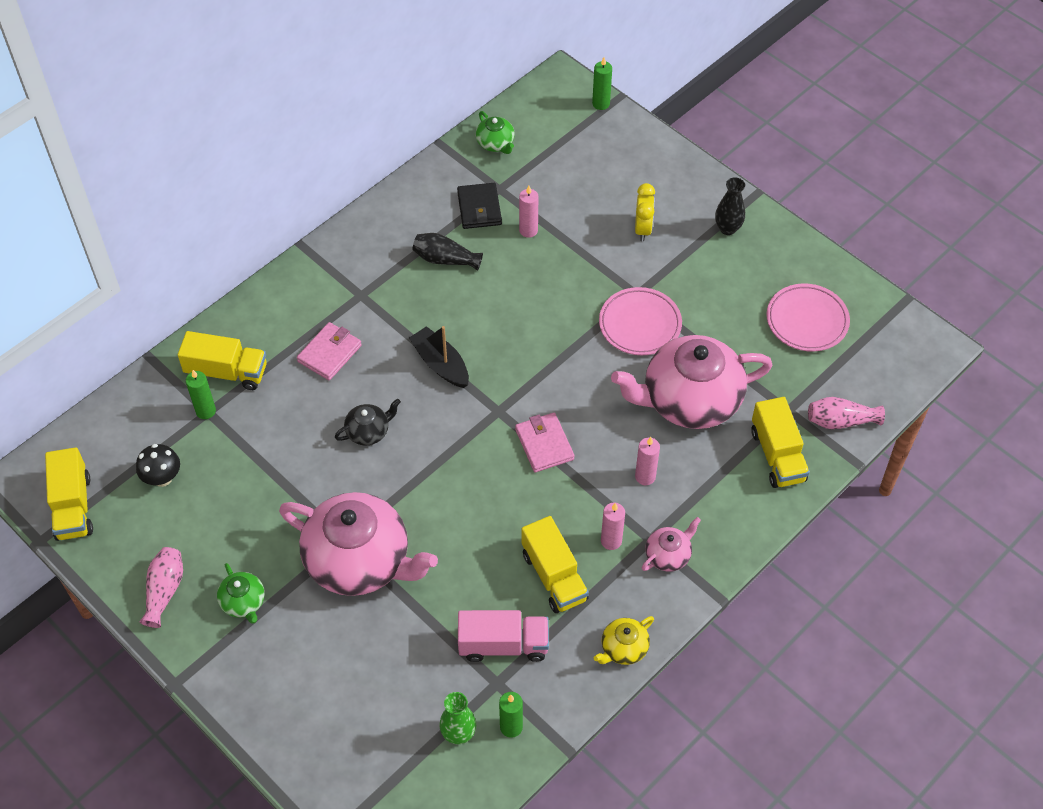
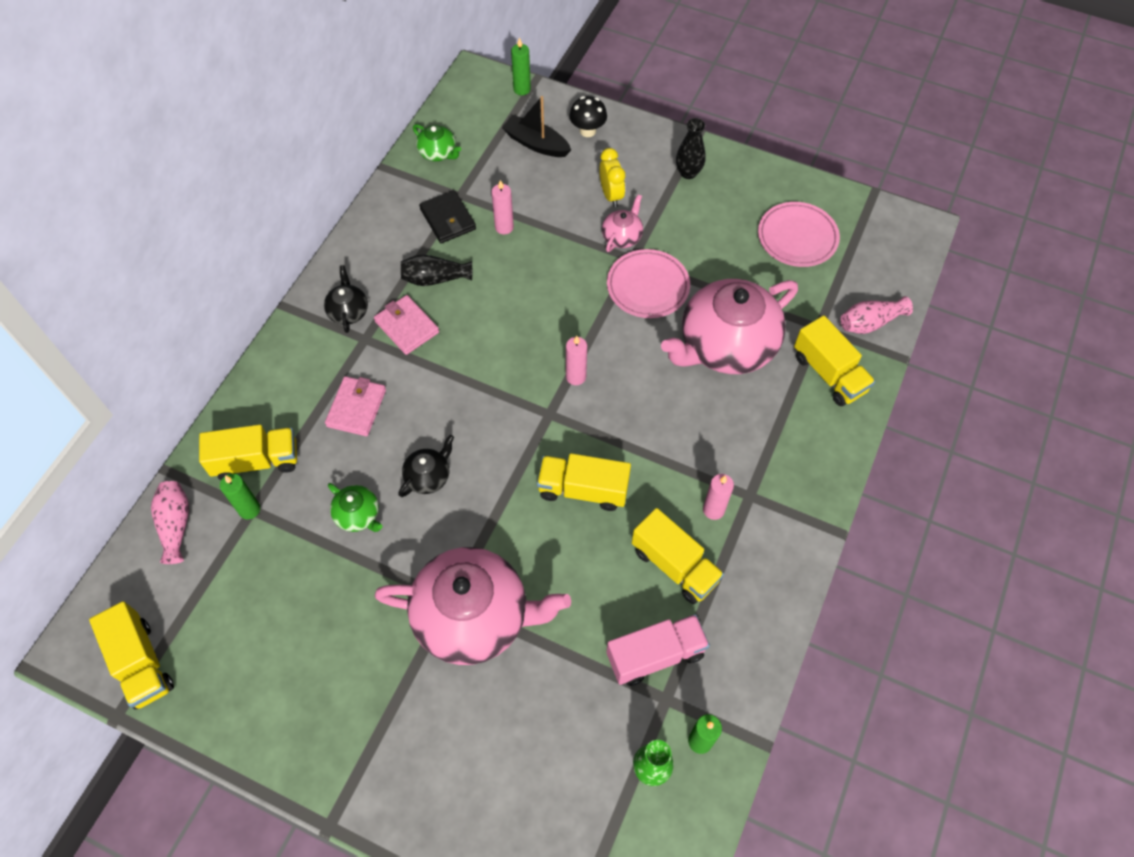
camera: 20 degrees left, 5 degrees up
black mushroom [136,444,180,487] -> black mushroom moved to [569,96,607,137]
pink vase [139,547,183,628] -> pink vase moved to [151,481,189,564]
green teapot [217,563,265,624] -> green teapot moved to [328,483,383,532]
black boat [409,326,469,388] -> black boat moved to [502,96,571,157]
pink wallet [515,413,575,472] -> pink wallet moved to [374,295,439,355]
yellow teapot [594,616,654,665] -> none
pink candle [635,437,660,485] -> pink candle moved to [566,336,587,385]
pink teapot [641,517,701,572] -> pink teapot moved to [602,194,643,252]
none -> black teapot [324,265,368,333]
none -> yellow truck [537,453,631,511]

